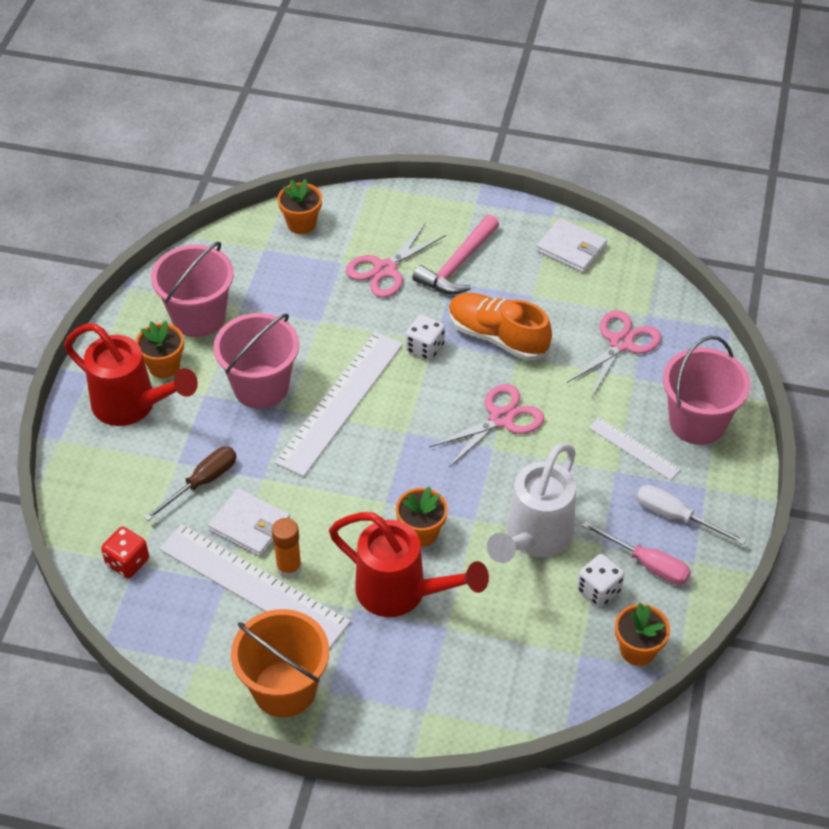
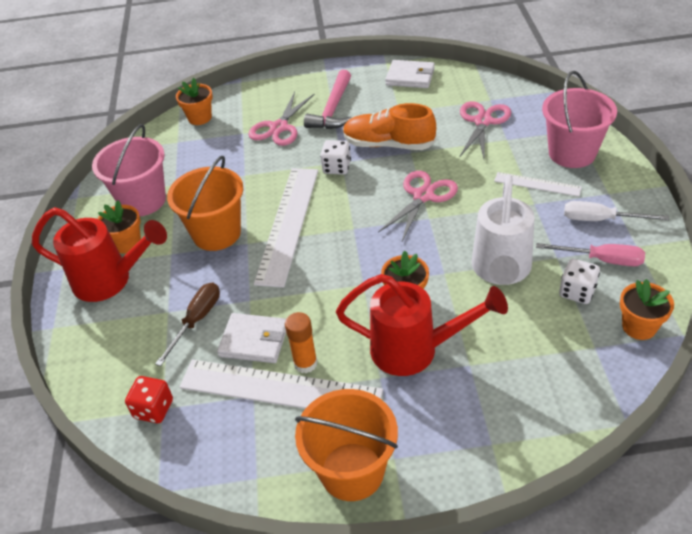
camera: 15 degrees left, 5 degrees down
pink bucket [214,313,299,409] -> orange bucket [167,155,243,251]

